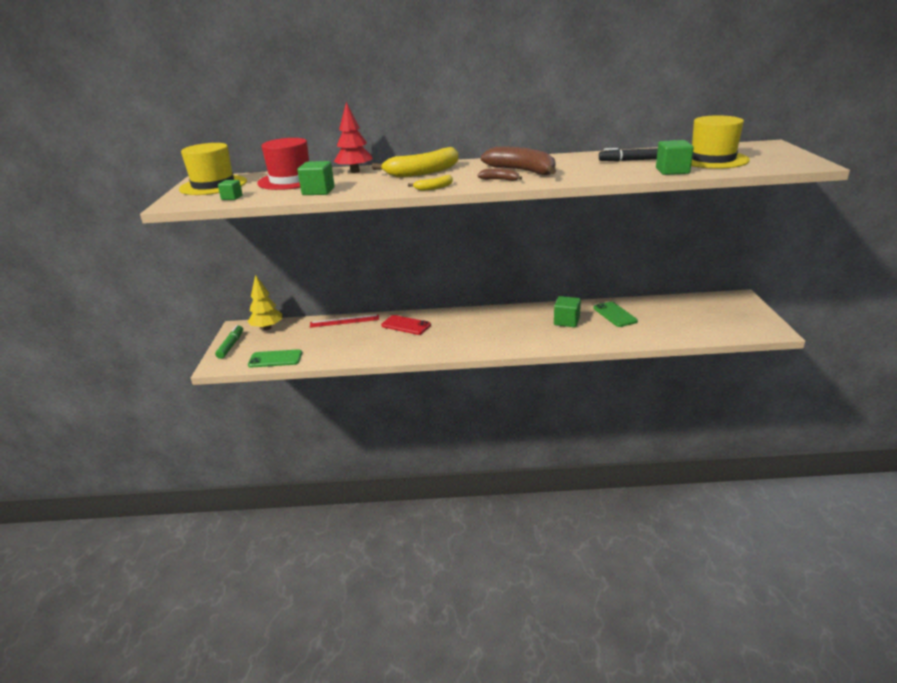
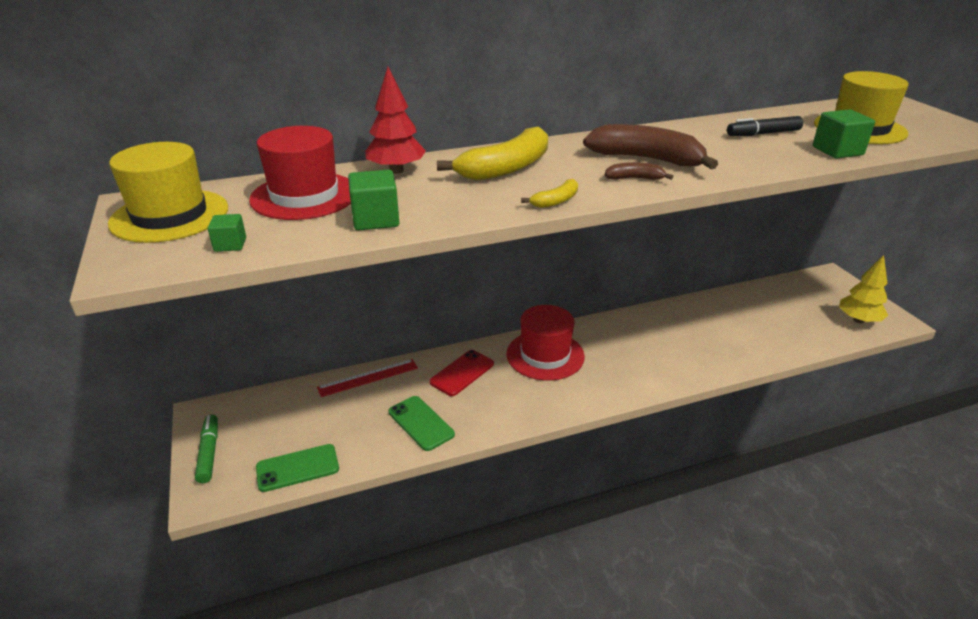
camera: 20 degrees left, 5 degrees up
yellow tree [247,275,282,330] -> yellow tree moved to [839,255,888,323]
red phone [381,315,431,335] -> red phone turned 60 degrees counterclockwise [429,350,494,396]
green cube [554,296,581,327] -> none
green phone [594,302,638,327] -> green phone moved to [388,396,455,451]
none -> red hat [506,305,585,381]

